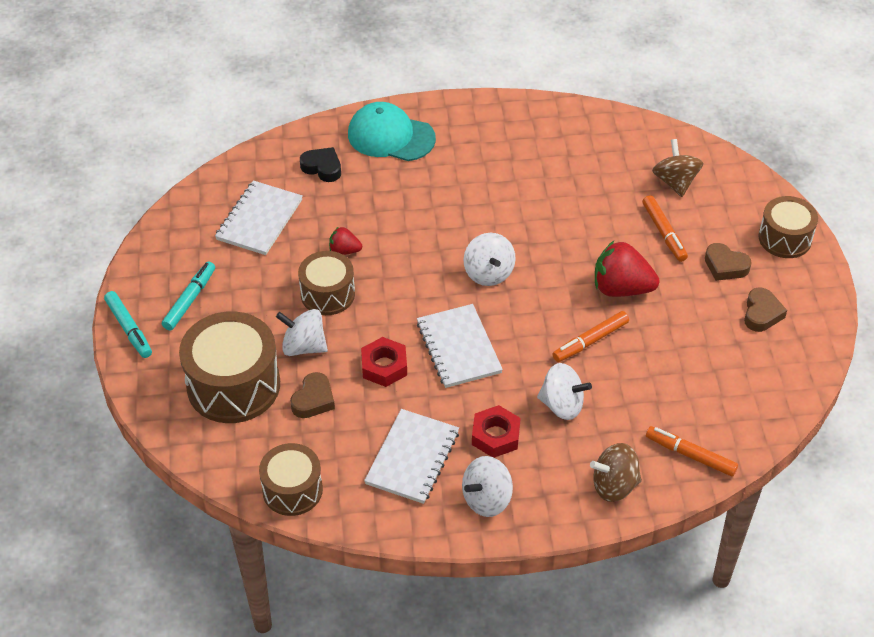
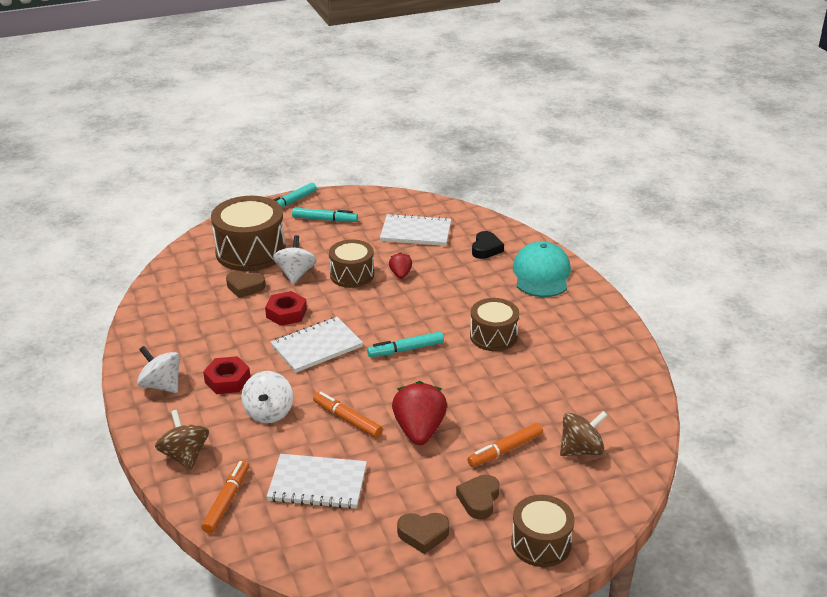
camera: 75 degrees right, 15 degrees down
brown drum [259,443,323,516] -> brown drum moved to [470,298,519,351]
white notebook [364,409,459,504] -> white notebook moved to [267,454,367,509]
white spinning top [463,233,516,286] -> turquoise marker [367,332,444,357]

